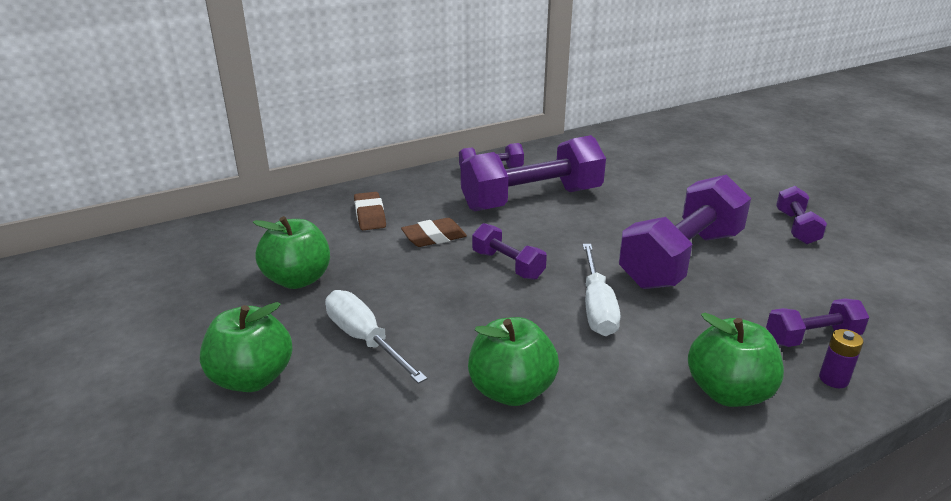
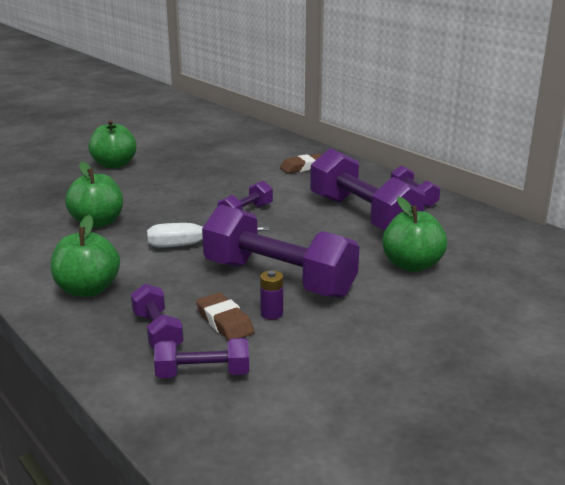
camera: 80 degrees right, 5 degrees down
green apple [253,216,330,289] -> green apple moved to [382,196,447,272]
white screwdriver [325,290,427,384] -> none
brown eraser [401,218,467,247] -> brown eraser moved to [196,293,255,341]
purple dumbbell [776,186,827,245] -> purple dumbbell moved to [154,338,249,378]
purple battery [819,329,864,388] -> purple battery moved to [260,270,283,319]

